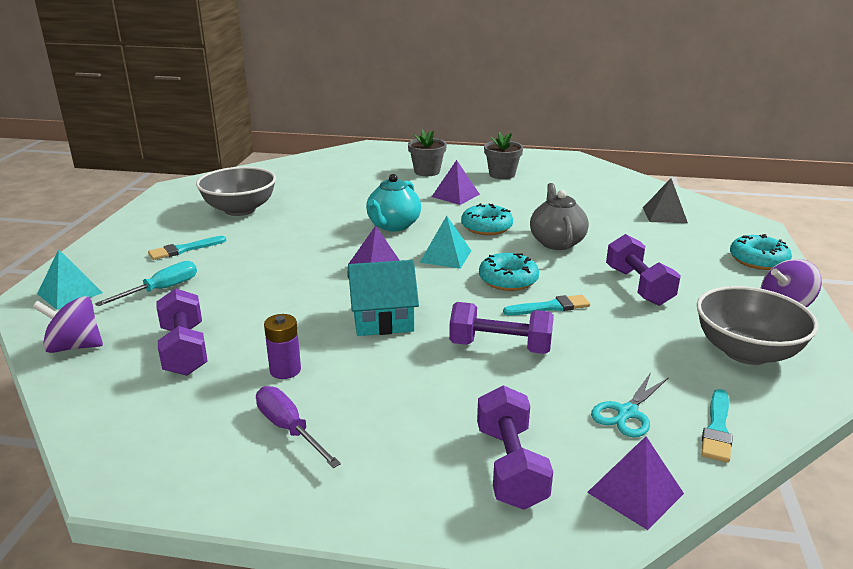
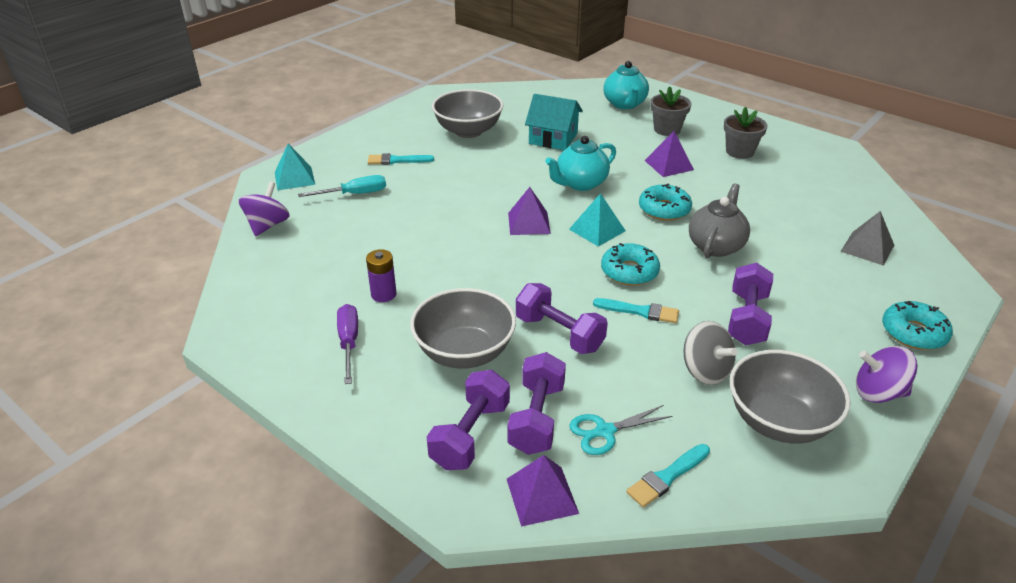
camera: 30 degrees right, 10 degrees up
purple spinning top [33,296,103,353] -> purple spinning top turned 75 degrees clockwise [239,182,290,236]
purple dumbbell [156,288,208,376] -> purple dumbbell moved to [508,352,566,455]
turquoise house [347,260,419,336] -> turquoise house moved to [525,94,583,150]
none -> grey bowl [410,288,516,369]
none -> turquoise teapot [603,61,649,109]
none -> grey spinning top [683,321,737,385]

